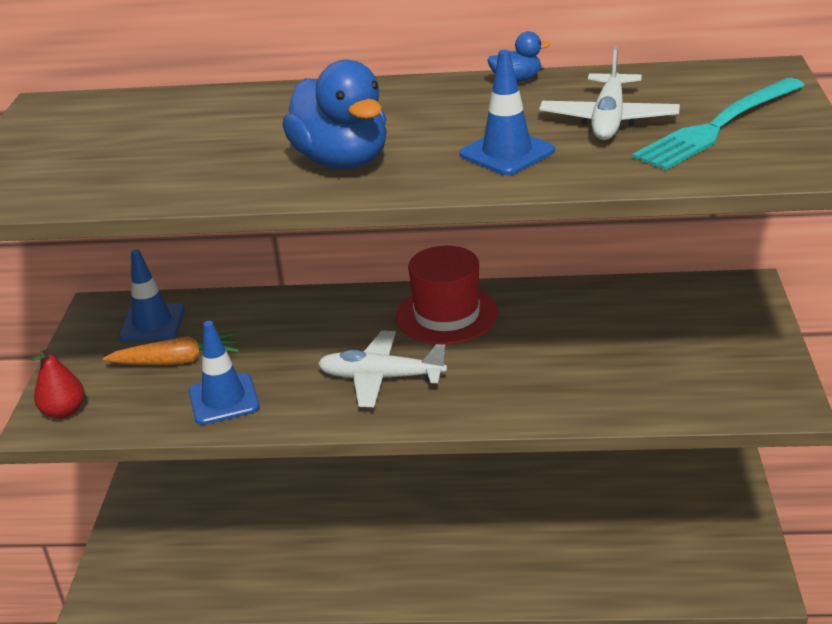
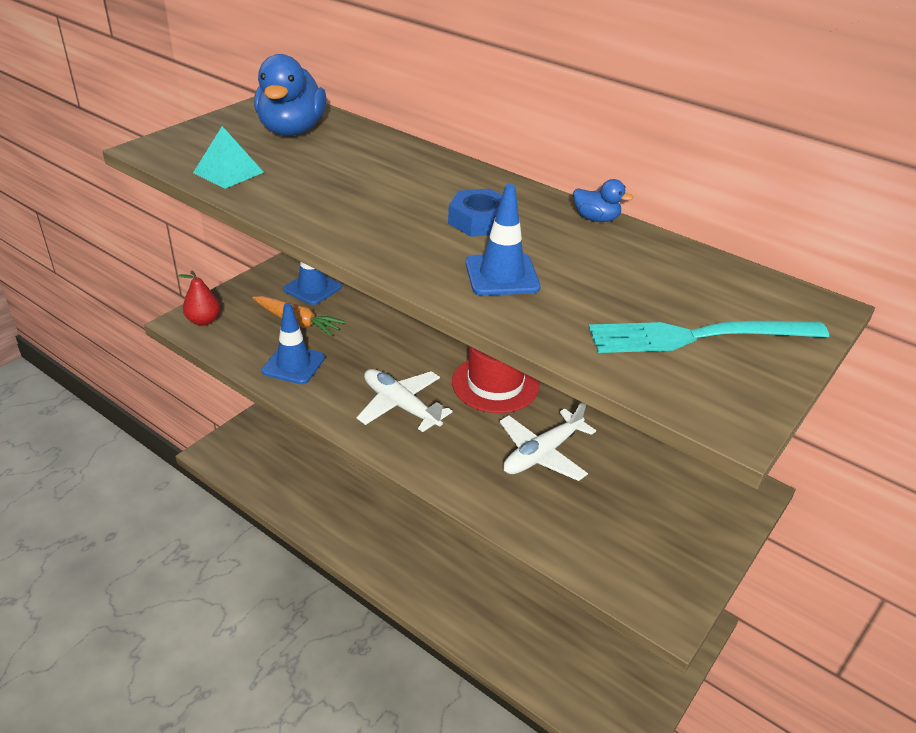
camera: 30 degrees right, 5 degrees up
blue duck [282,60,387,170] -> blue duck moved to [254,54,327,136]
white plane [539,47,680,140] -> white plane moved to [499,403,596,481]
none -> turquoise pyramid [193,126,264,189]
none -> blue nut [448,189,502,237]

